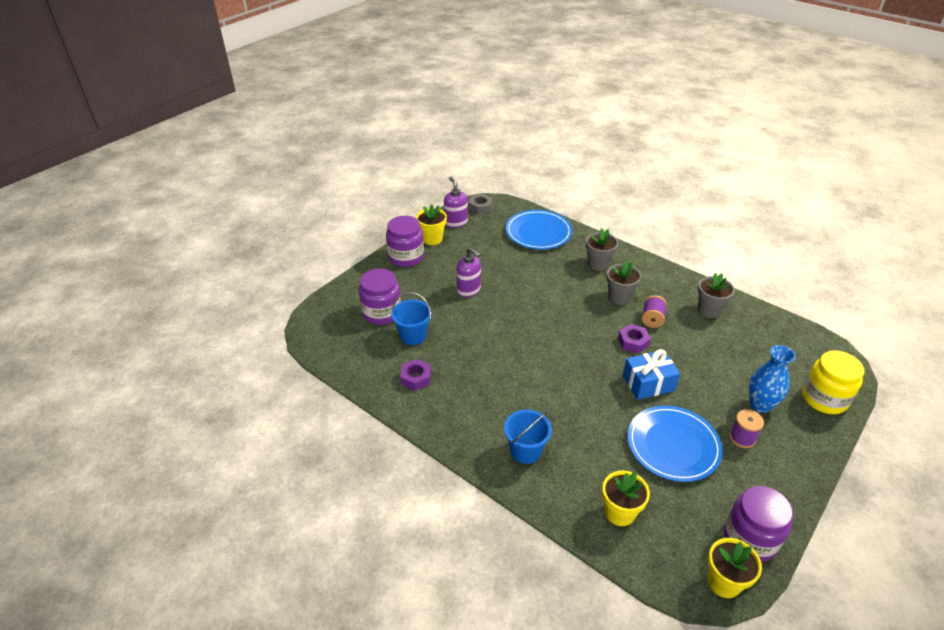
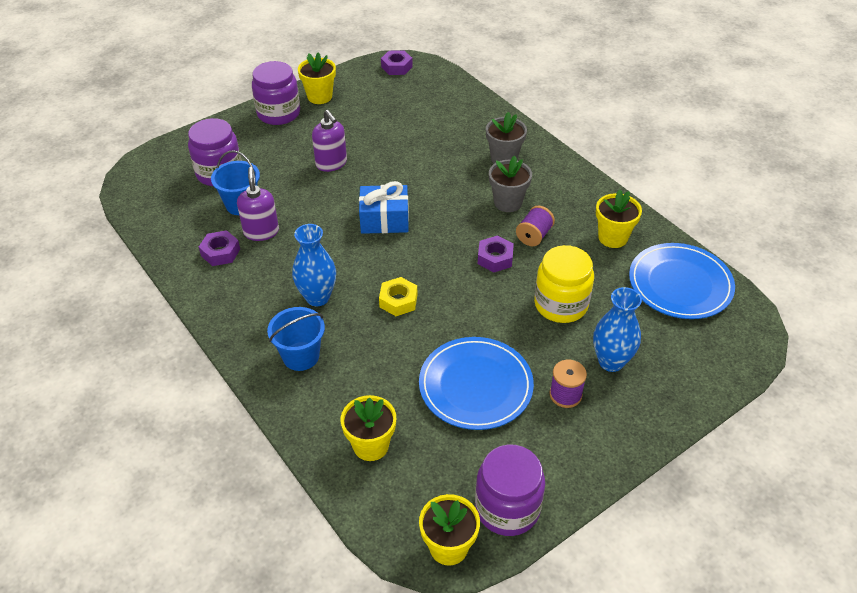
camera: 15 degrees right, 5 degrees up
purple soap dispenser [444,177,468,228] -> purple soap dispenser moved to [237,167,279,241]
grey nut [469,194,493,214] -> purple nut [381,50,413,75]
blue plate [505,210,572,250] -> blue plate moved to [629,243,735,319]
blue gift [623,349,680,400] -> blue gift moved to [359,181,409,234]
grey flower pot [698,273,735,318] -> yellow flower pot [596,190,642,248]
yellow jar [802,350,864,414] -> yellow jar moved to [534,245,594,323]
none -> blue vase [292,224,336,306]
none -> yellow nut [379,277,417,316]

